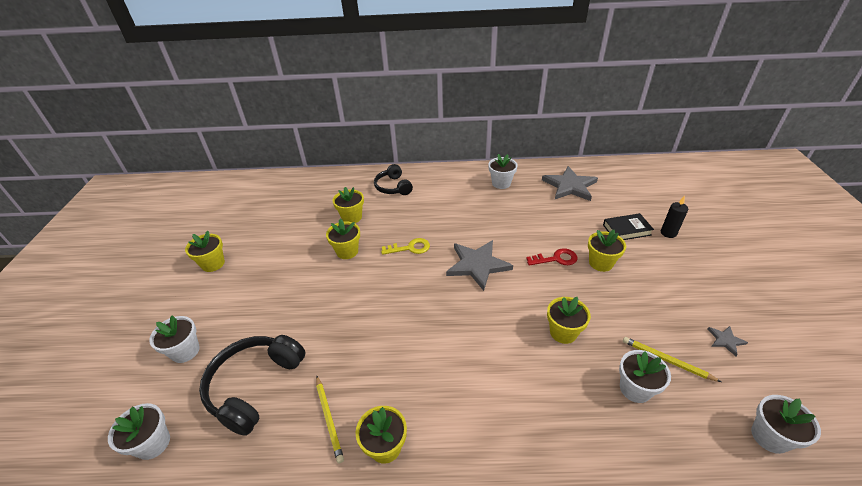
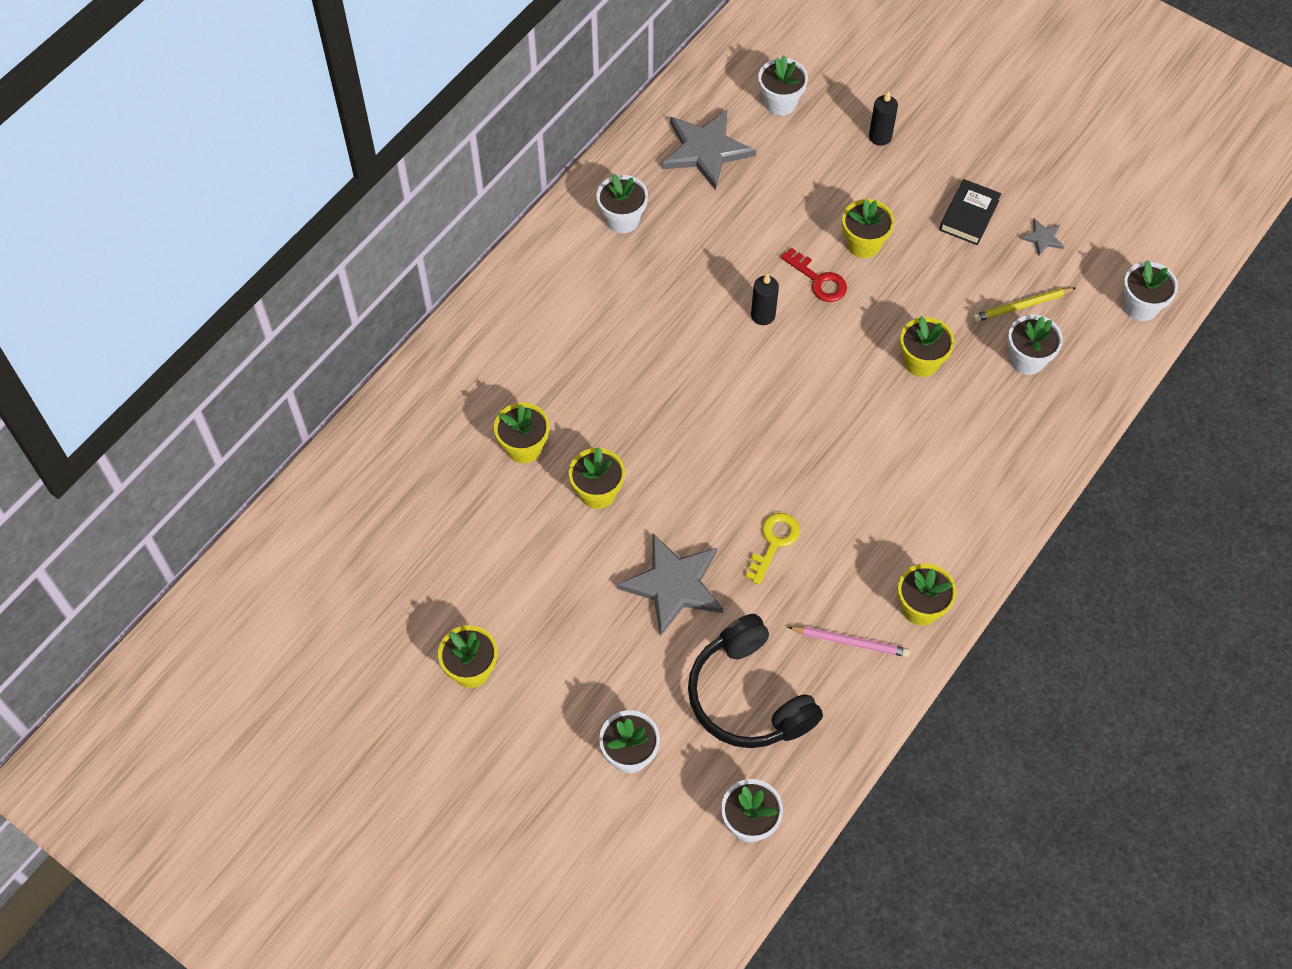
camera: 55 degrees left, 20 degrees up
yellow pencil [316,375,344,463] -> pink pencil [788,626,910,657]
black headphones [374,164,413,195] -> none
yellow key [381,238,430,255] -> yellow key moved to [745,513,800,585]
grey star [446,240,513,291] -> grey star moved to [617,533,723,636]
red key [526,248,578,265] -> red key turned 105 degrees clockwise [781,248,847,302]
black book [603,213,654,240] -> black book moved to [939,179,1001,245]
none -> black candle [751,273,779,325]
none -> white flower pot [758,55,808,116]

